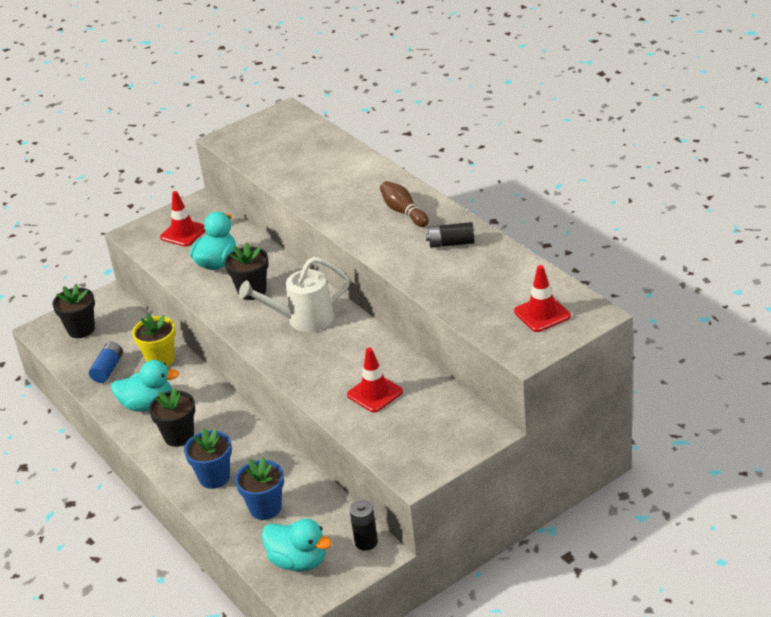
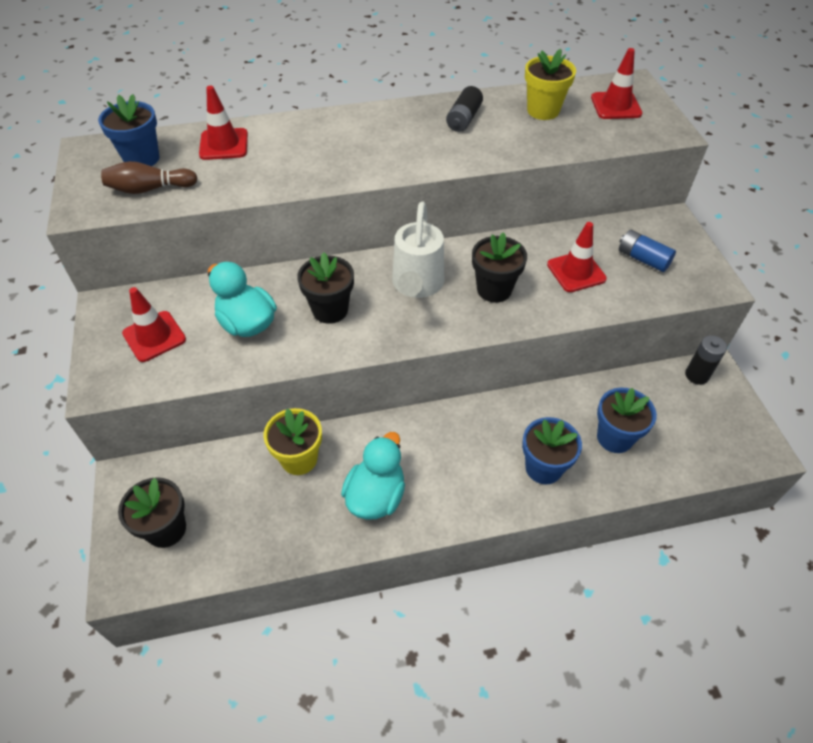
camera: 70 degrees left, 15 degrees up
blue battery [89,342,123,383] -> blue battery moved to [619,230,676,272]
black flower pot [149,388,195,447] -> black flower pot moved to [472,232,527,303]
turquoise duck [261,519,332,572] -> none
brown bowling pin [380,181,429,227] -> brown bowling pin moved to [101,161,197,194]
none -> blue flower pot [98,94,160,166]
none -> red traffic cone [199,86,248,160]
none -> yellow flower pot [525,49,576,120]

